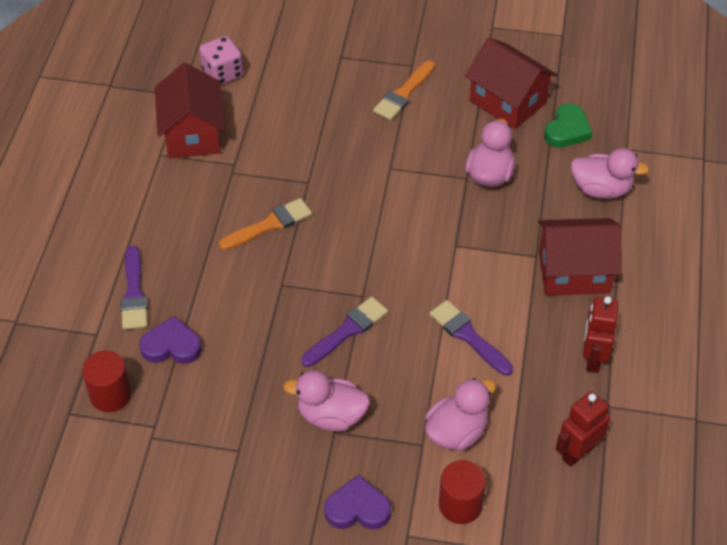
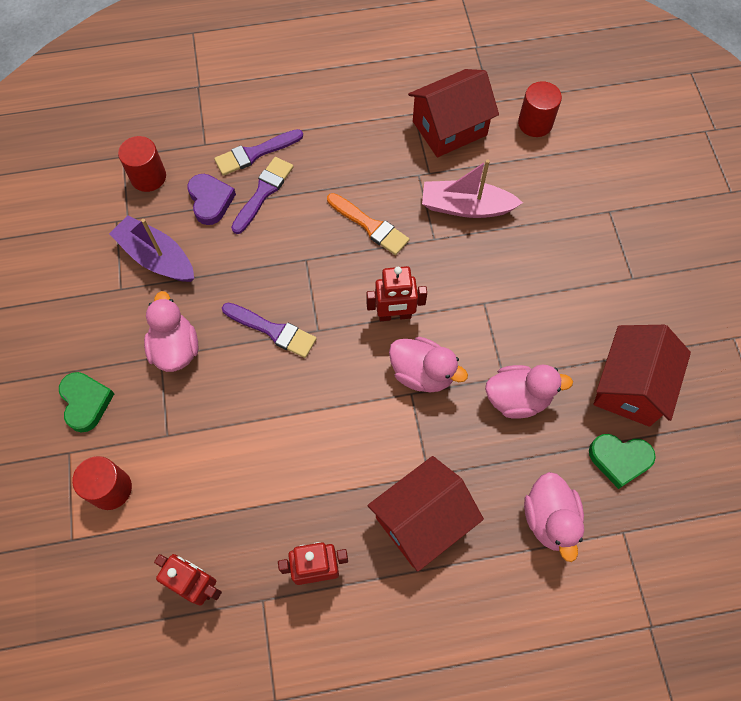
camera: 70 degrees right, 15 degrees up
pink dice [199,36,243,85] -> red cylinder [518,81,562,137]
purple heart [324,475,391,530] -> green heart [59,372,115,432]
orange brush [373,60,435,120] -> none
pink duck [425,378,496,451] -> pink duck moved to [389,337,468,393]
purple brush [430,300,513,376] -> purple brush moved to [231,157,293,234]
red house [538,218,622,295] -> red house turned 75 degrees clockwise [368,456,484,572]
none -> purple boat [109,215,194,282]
none -> red robot [366,266,427,321]
none -> pink boat [422,159,523,218]

